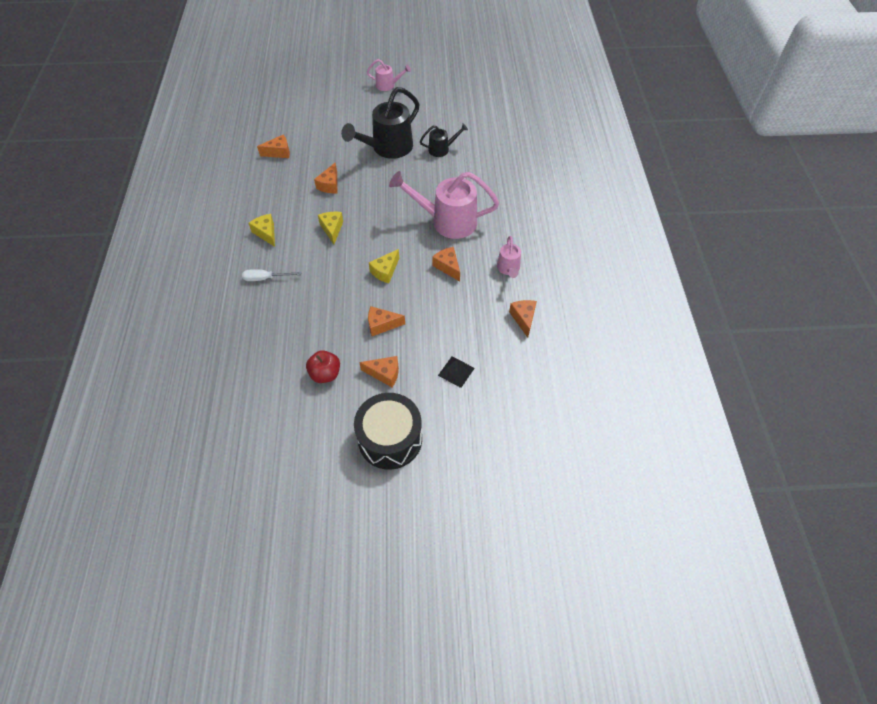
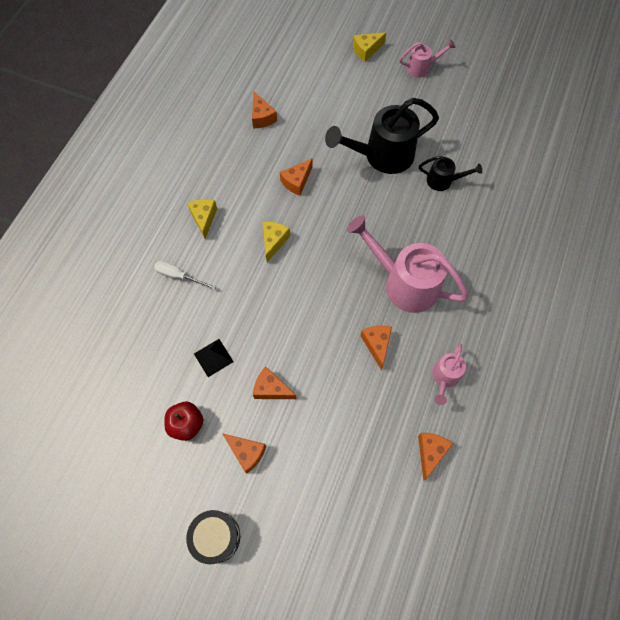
camera: 25 degrees right, 10 degrees up
orange cheese [257,135,290,158] -> orange cheese turned 60 degrees clockwise [252,92,277,128]
black drum [354,393,422,470] -> black drum [186,510,240,564], size x0.66
pink watering can [367,59,411,91] -> pink watering can turned 45 degrees counterclockwise [399,40,456,78]
yellow cheese [369,249,399,283] -> yellow cheese moved to [353,32,386,62]
black pyramid [438,356,475,388] -> black pyramid moved to [194,339,234,377]

